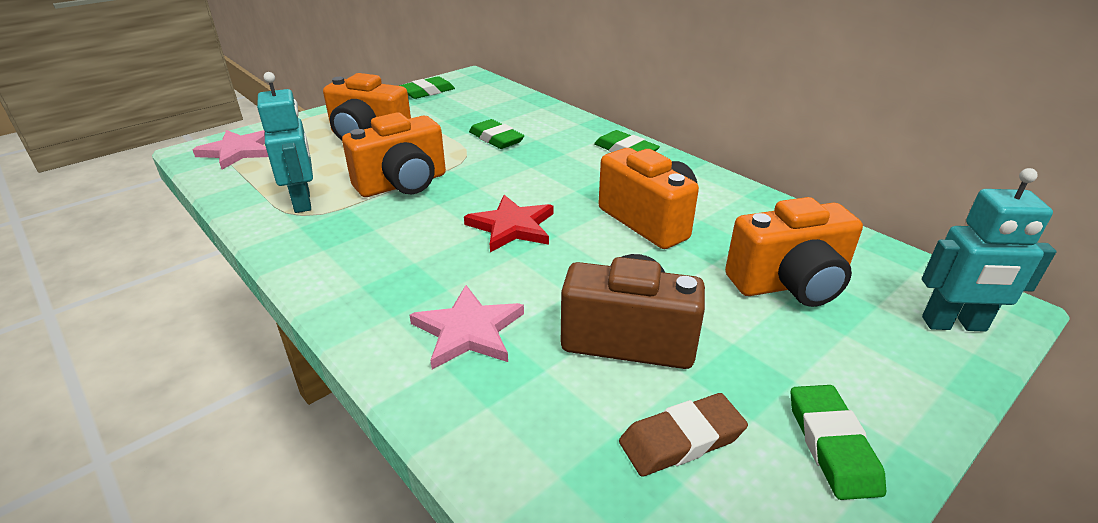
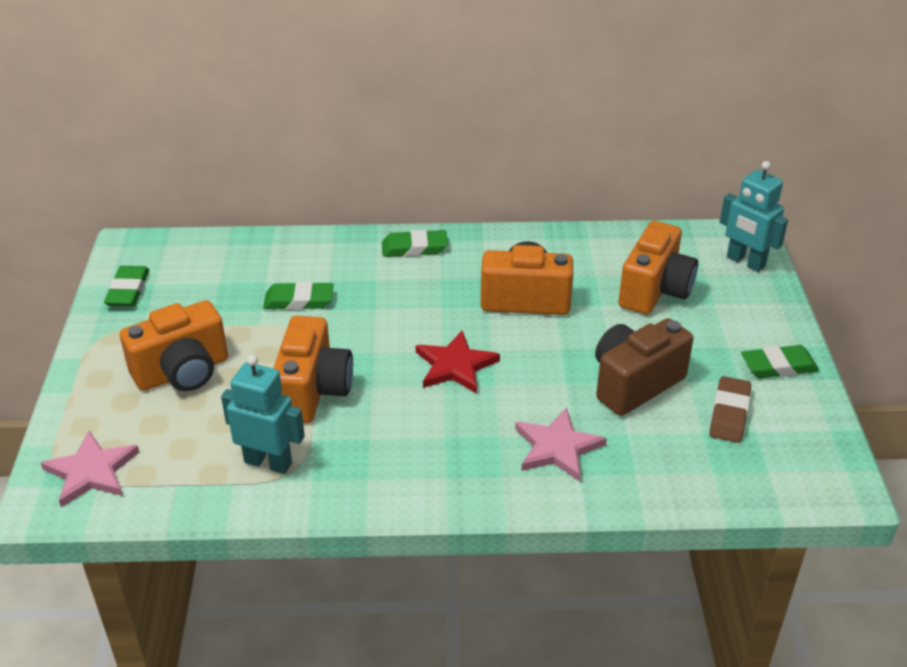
camera: 50 degrees left, 5 degrees up
green eraser [791,385,886,500] -> green eraser turned 45 degrees counterclockwise [741,345,819,378]
turquoise robot [922,168,1057,332] -> turquoise robot turned 90 degrees clockwise [720,161,788,272]

